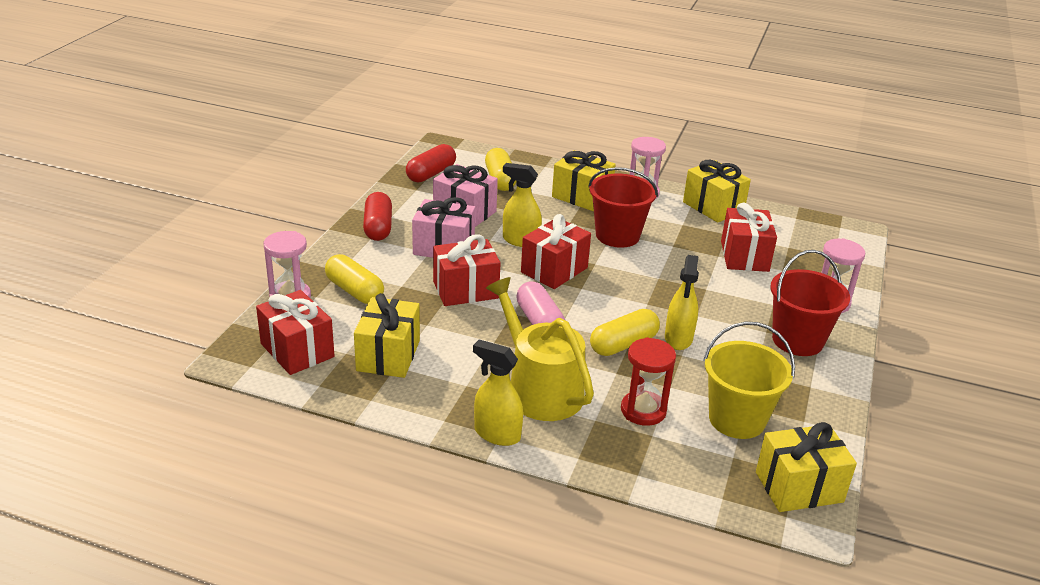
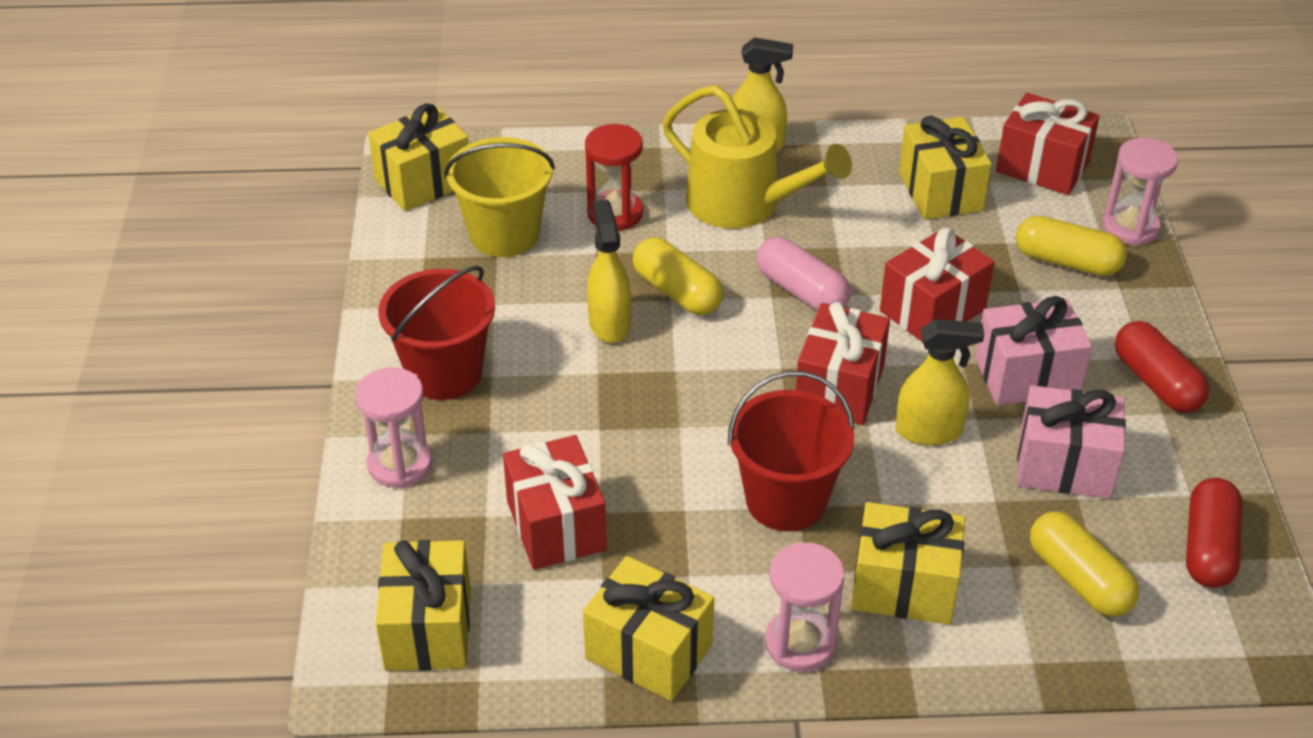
camera: 160 degrees right, 10 degrees up
yellow capsule [590,309,660,356] -> yellow capsule turned 75 degrees counterclockwise [633,237,723,315]
none -> yellow gift [376,540,471,671]

